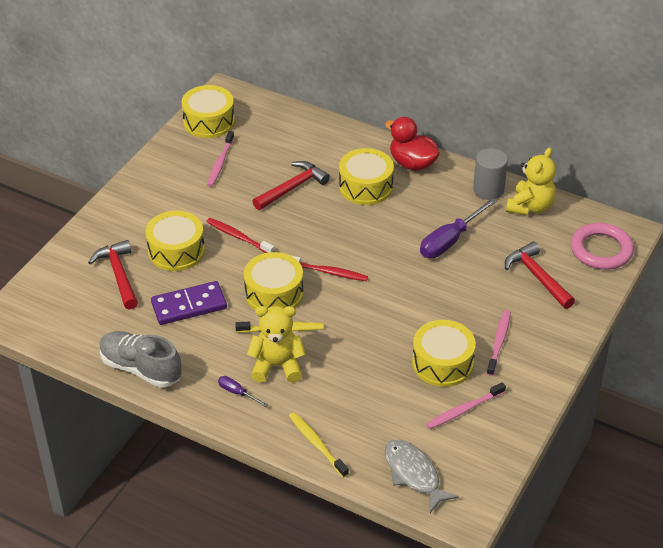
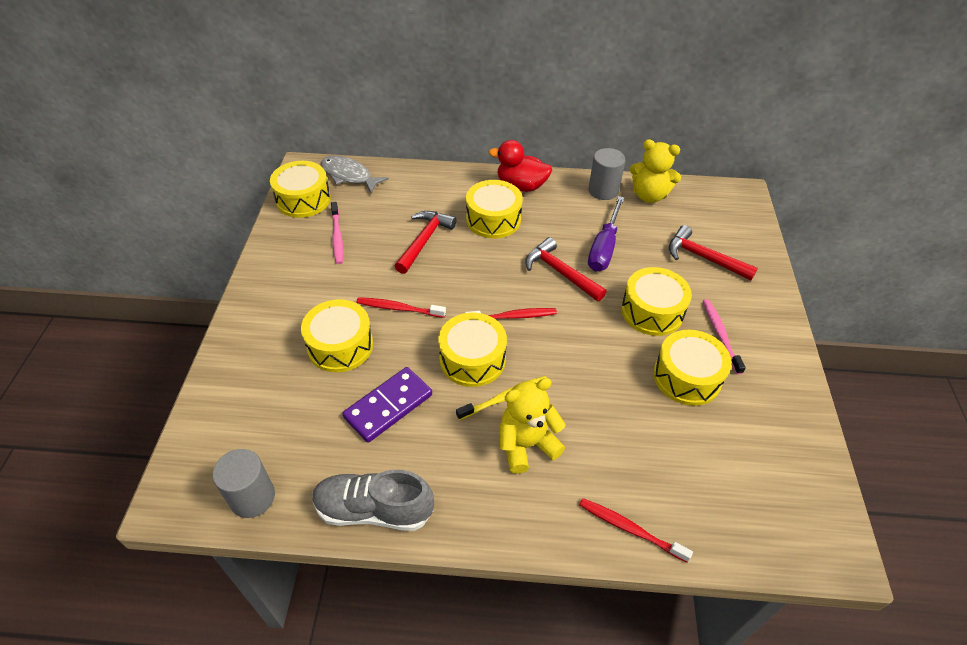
camera: 25 degrees left, 5 degrees up
red hammer [88,240,138,310] -> red hammer moved to [525,237,607,301]
purple screwdriver [218,376,268,407] -> none
yellow toothbrush [289,412,349,478] -> red toothbrush [579,498,693,562]
grey fish [385,439,459,513] -> grey fish moved to [321,156,389,193]
pink toothbrush [426,382,506,429] -> none
yellow teddy bear [506,147,556,215] -> yellow teddy bear turned 105 degrees clockwise [630,139,681,203]
pink ring [571,223,634,270] -> none
none -> grey cylinder [212,449,275,518]
none -> yellow drum [621,267,692,336]

